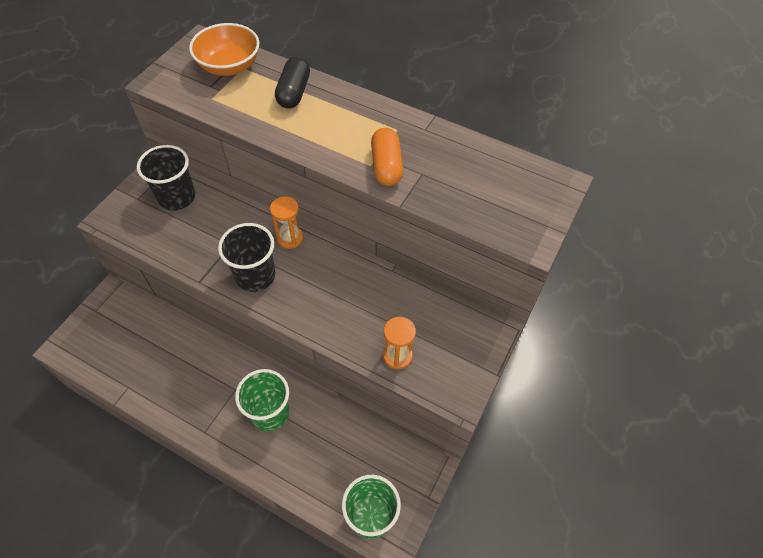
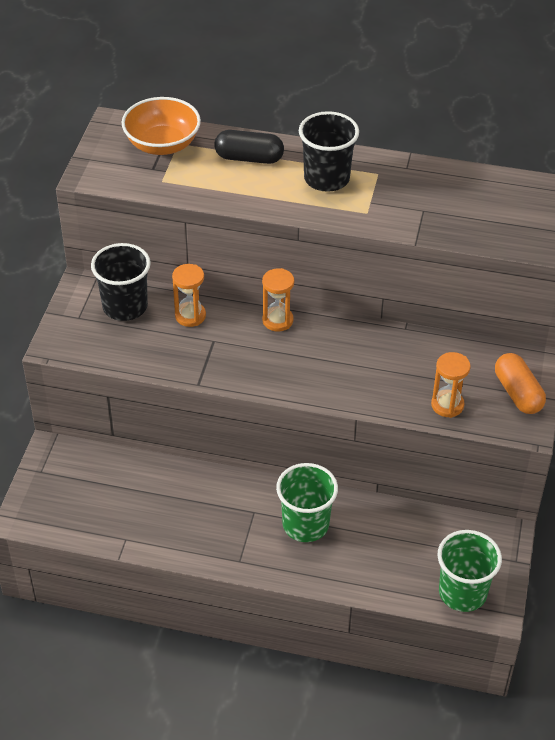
camera: 15 degrees left, 10 degrees down
black cup [218,223,275,292] -> black cup moved to [299,111,359,192]
black capsule [275,57,310,108] -> black capsule turned 75 degrees counterclockwise [214,130,284,164]
orange capsule [371,128,403,186] -> orange capsule moved to [495,353,546,414]
none -> orange hourglass [172,264,206,327]

